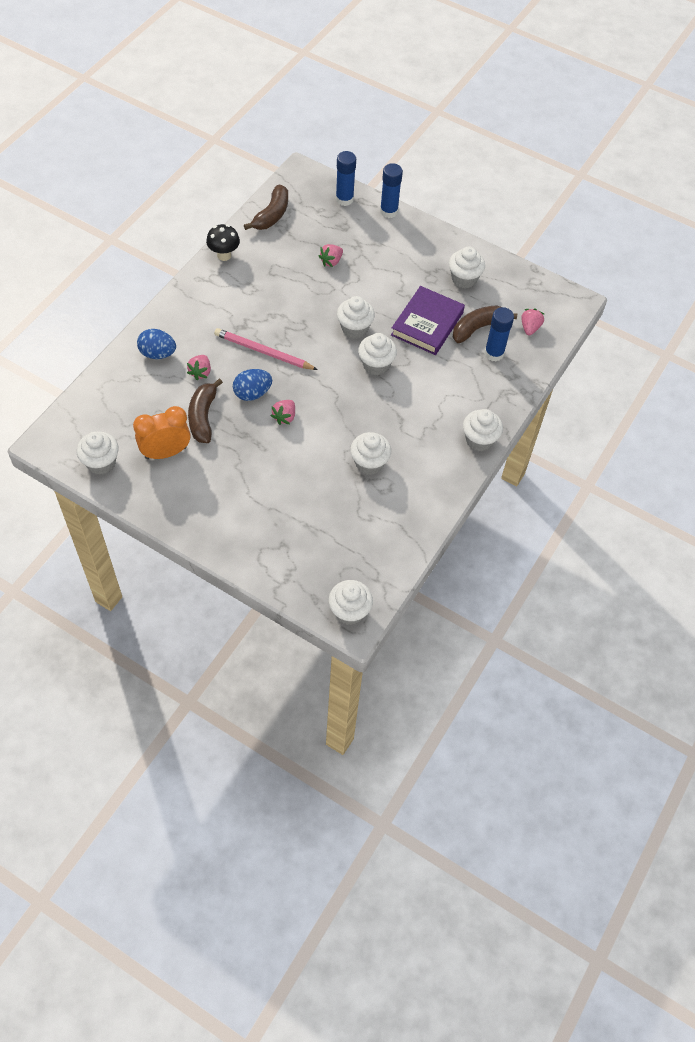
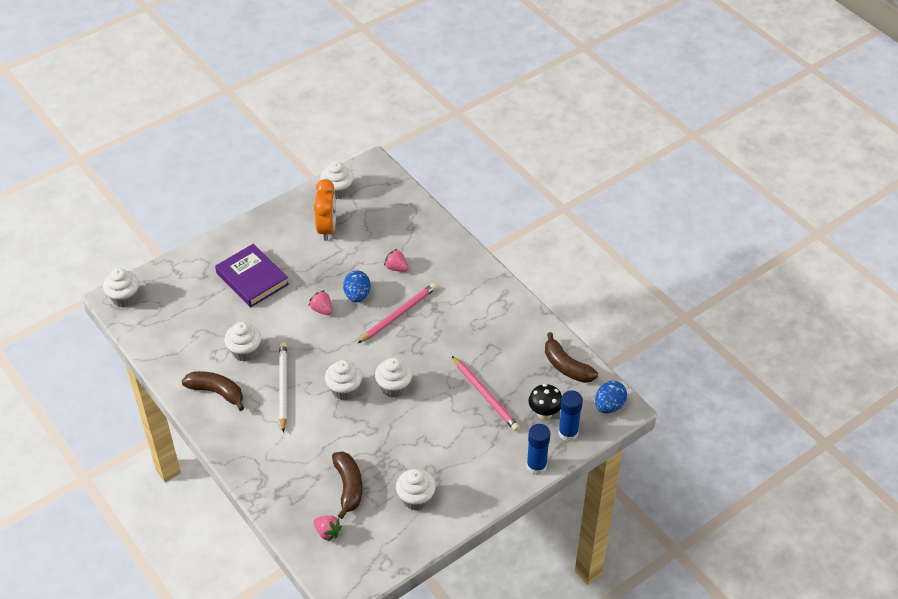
camera: 115 degrees right, 10 degrees down
blue egg [137,329,176,359] -> blue egg moved to [595,381,627,413]
brown banana [188,378,223,443] -> brown banana moved to [182,371,244,411]
black mushroom [206,224,240,261] -> black mushroom moved to [528,384,562,420]
pink strawberry [318,244,343,267] -> pink pencil [452,356,520,431]
purple book [391,286,465,355] -> purple book moved to [215,244,289,307]
white cupcake [463,409,503,451] -> none
blue glue stick [485,307,514,361] -> none
none -> white pencil [279,342,287,432]

